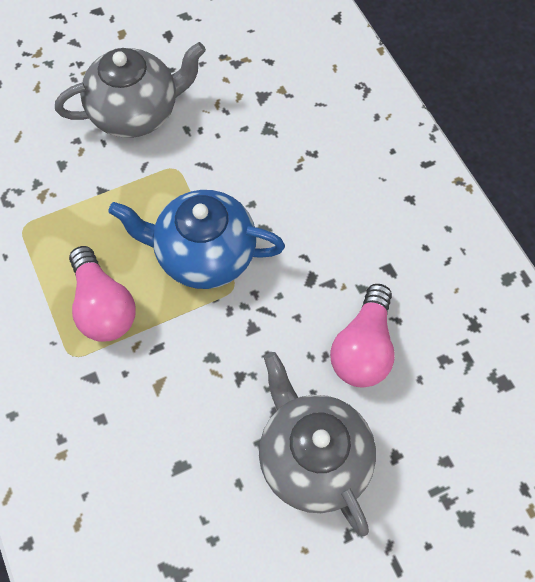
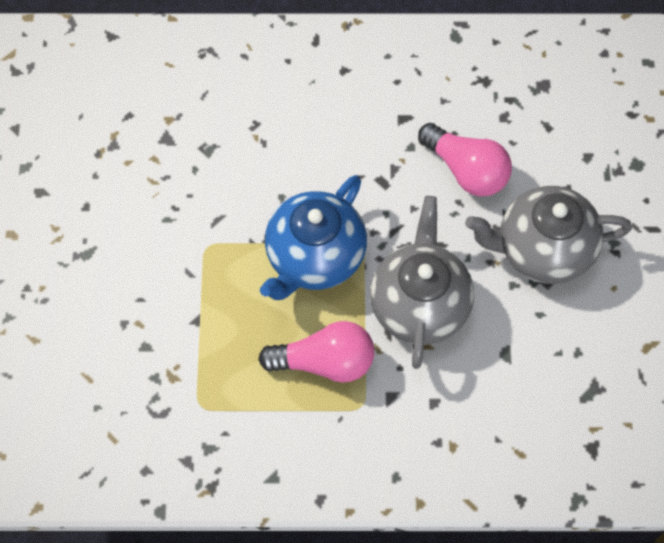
camera: 65 degrees left, 0 degrees up
grey teapot [55,42,206,138] -> grey teapot moved to [370,196,474,369]

